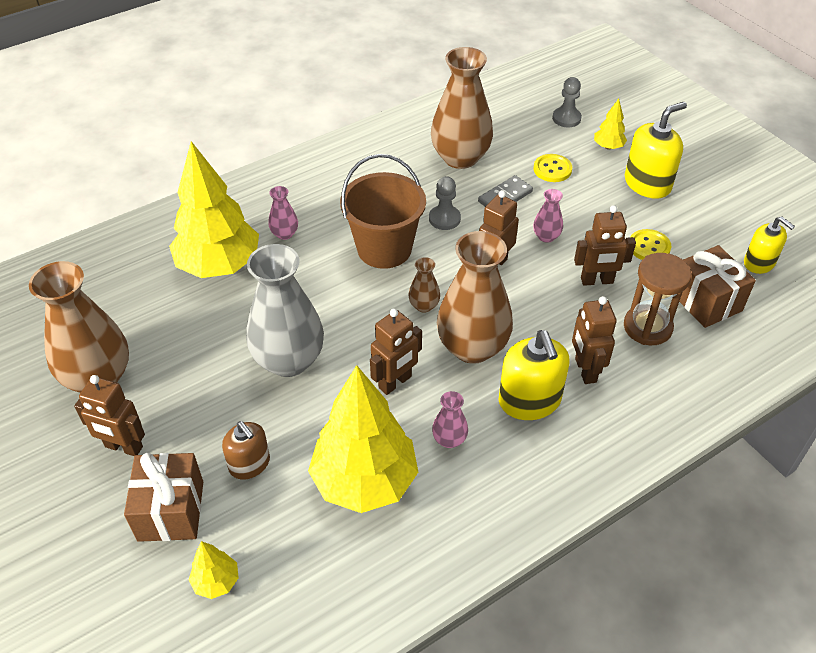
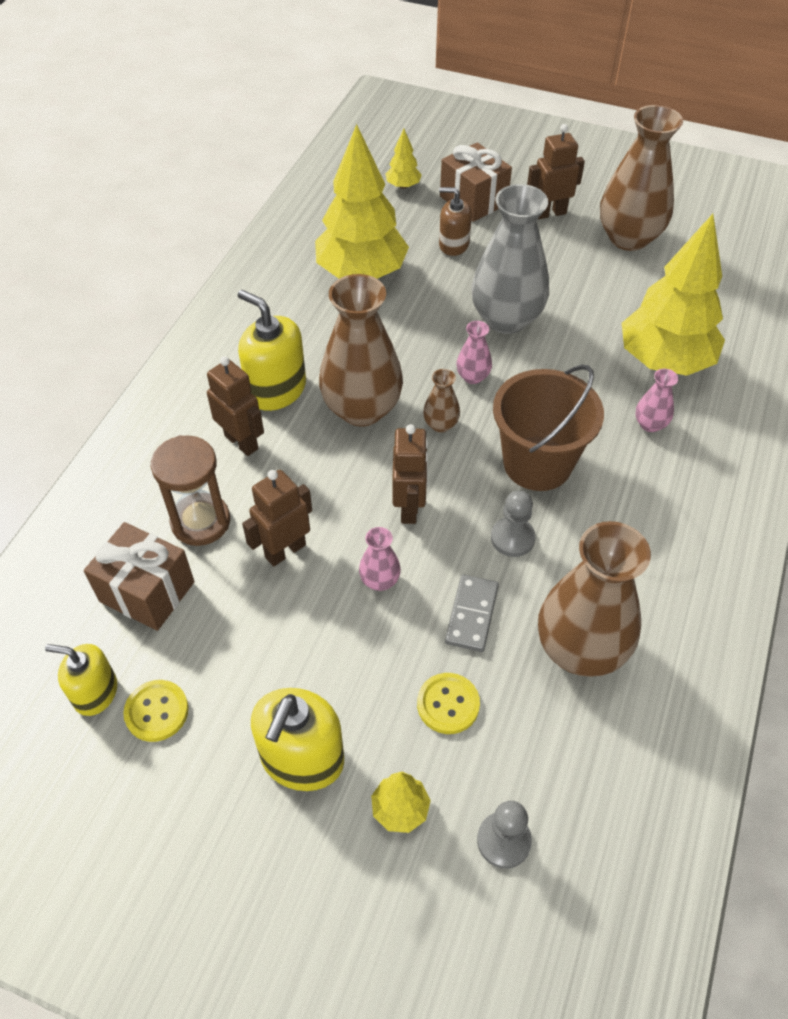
camera: 145 degrees right, 5 degrees up
brown robot [370,308,422,395] -> none
pink vase [432,391,468,448] -> pink vase moved to [457,321,492,384]
yellow button [630,229,671,260] -> yellow button moved to [123,680,189,742]

